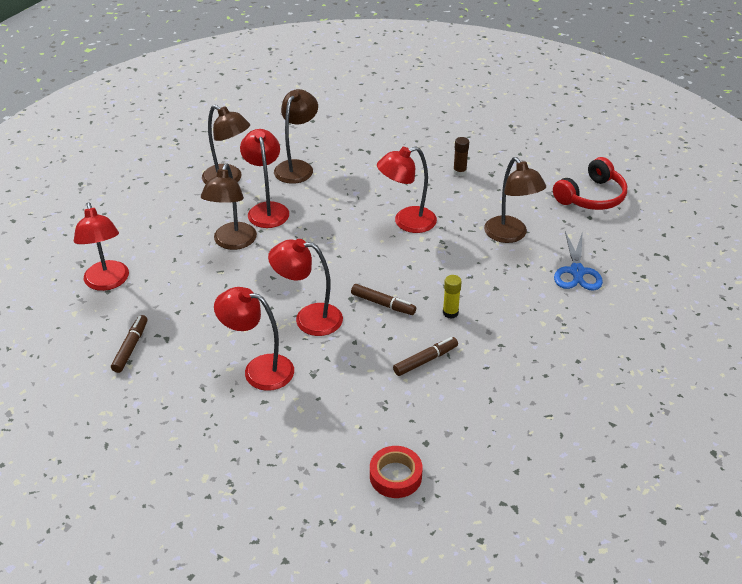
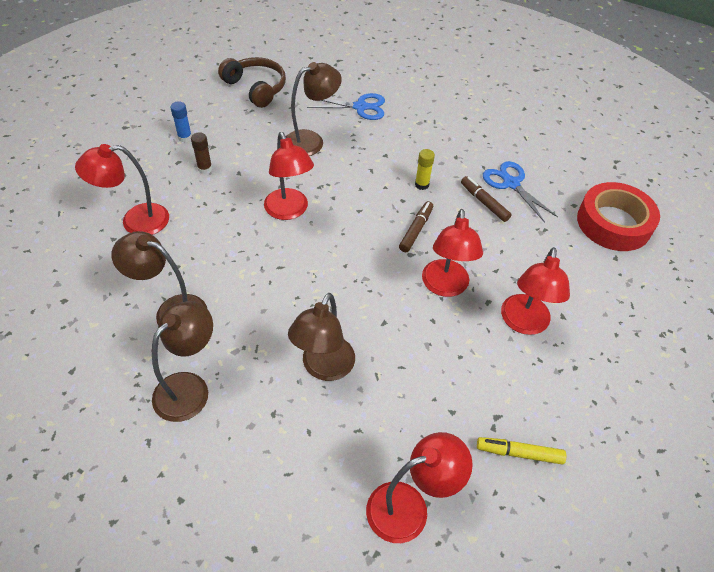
camera: 95 degrees left, 10 degrees up
brown marker [111,315,148,373] -> yellow marker [477,437,566,465]
brown lamp [201,163,257,250] -> brown lamp turned 105 degrees clockwise [288,293,355,381]
red lamp [240,129,289,228] -> red lamp moved to [75,144,169,235]
red tape [370,446,423,498] -> red tape [577,182,660,251], size x1.74
red headphones [553,157,627,210] -> brown headphones [218,57,286,108]
none -> blue glue stick [170,101,192,142]
none -> blue scissors [483,161,558,223]

